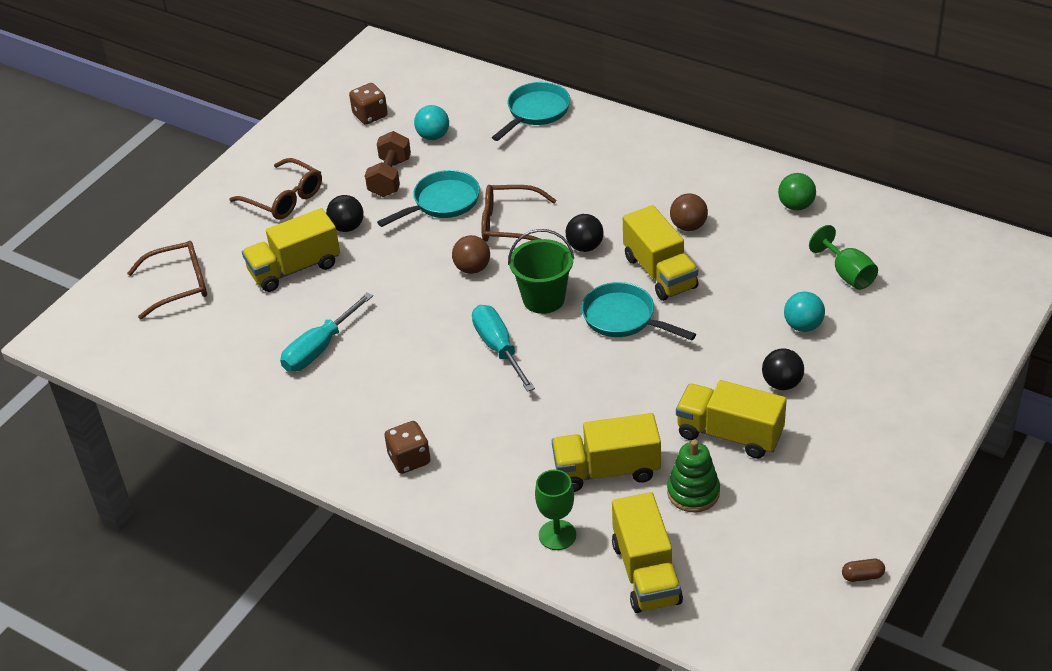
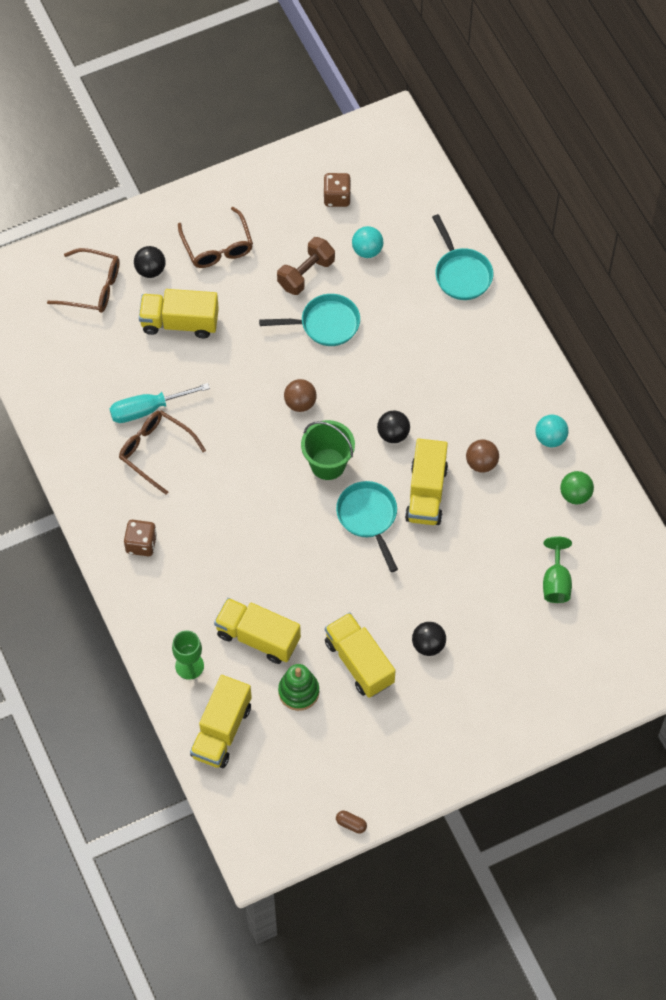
camera: 30 degrees right, 20 degrees up
black ball [326,195,364,232] -> black ball moved to [134,246,166,278]
turquoise screwdriver [472,305,535,392] -> none
brown glasses [481,185,556,242] -> brown glasses moved to [119,411,206,495]
turquoise pan [492,82,570,141] -> turquoise pan turned 90 degrees clockwise [432,214,493,300]
turquoise ball [784,292,825,332] -> turquoise ball moved to [535,415,569,447]

